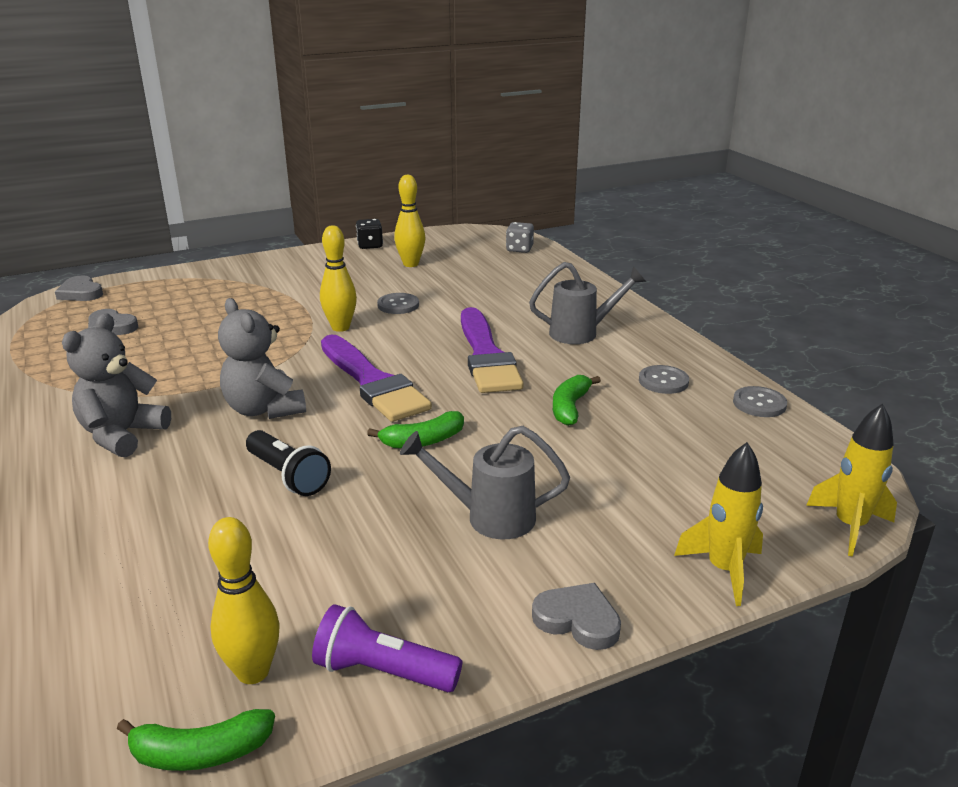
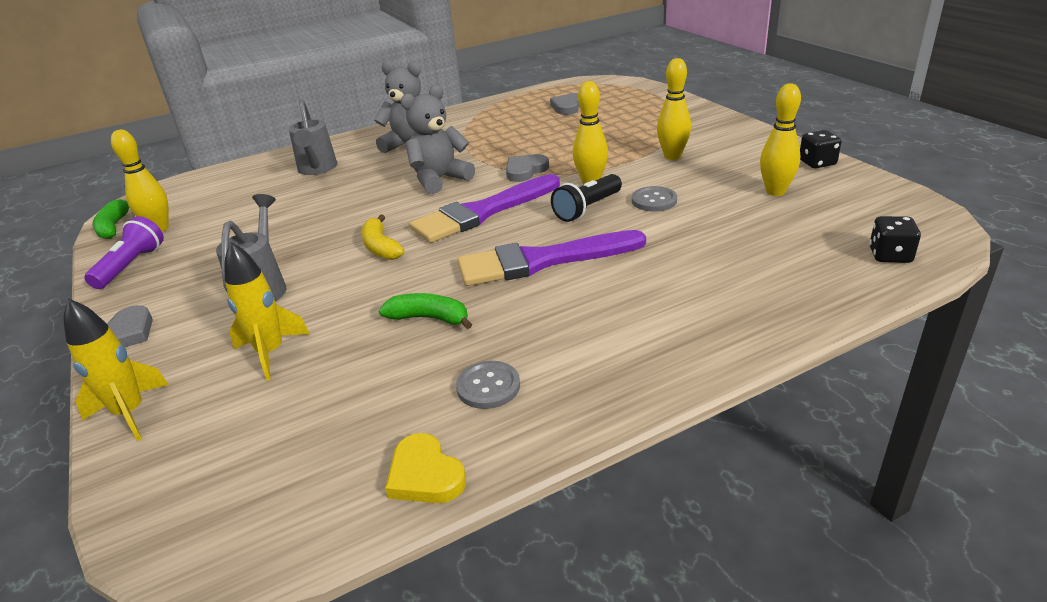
camera: 90 degrees right, 5 degrees up
grey heart [55,275,103,301] -> grey heart moved to [506,154,549,182]
black flashlight [246,430,331,496] -> black flashlight moved to [551,174,622,222]
green banana [367,411,464,448] -> yellow banana [362,214,405,260]
grey dice [506,222,534,253] -> black dice [869,216,921,263]
grey watering can [529,262,646,344] -> grey watering can moved to [289,100,337,175]
grey button [733,386,787,417] -> yellow heart [385,433,466,503]
yellow rocket [806,404,897,557] -> yellow rocket moved to [225,242,310,380]
none -> yellow bowling pin [657,58,691,160]

